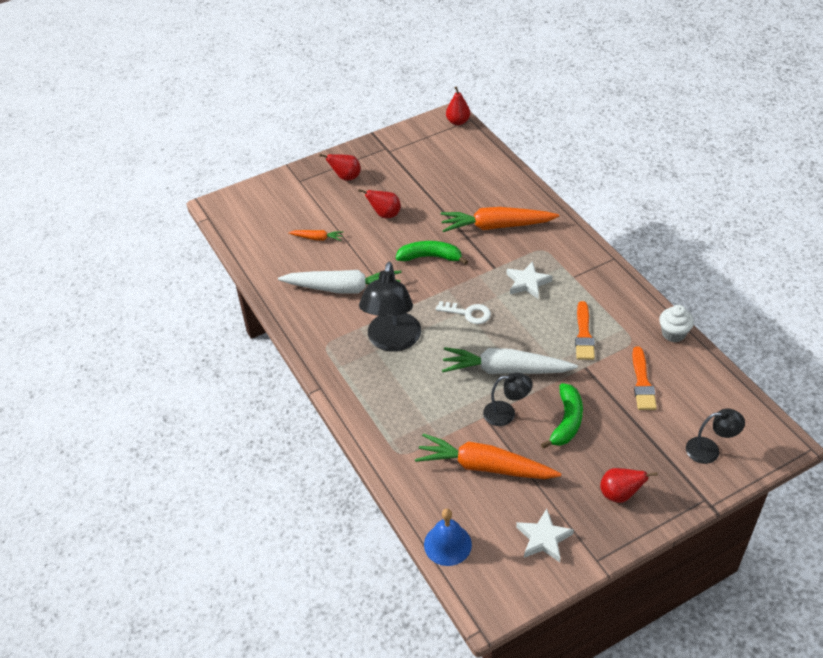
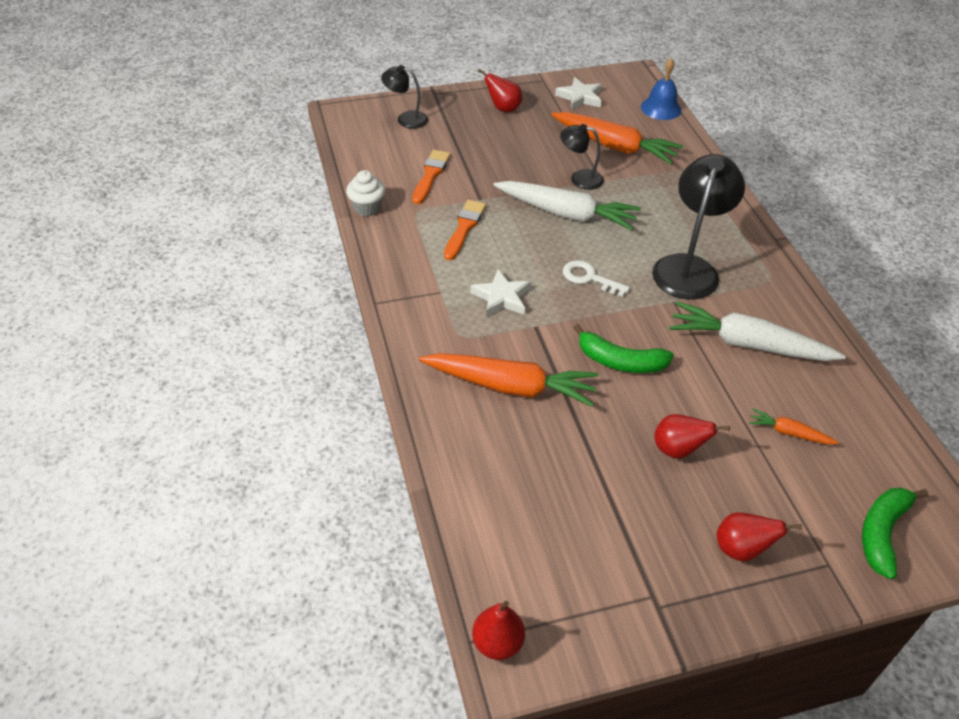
camera: 170 degrees left, 0 degrees up
green banana [541,383,583,449] -> green banana moved to [862,488,928,579]

